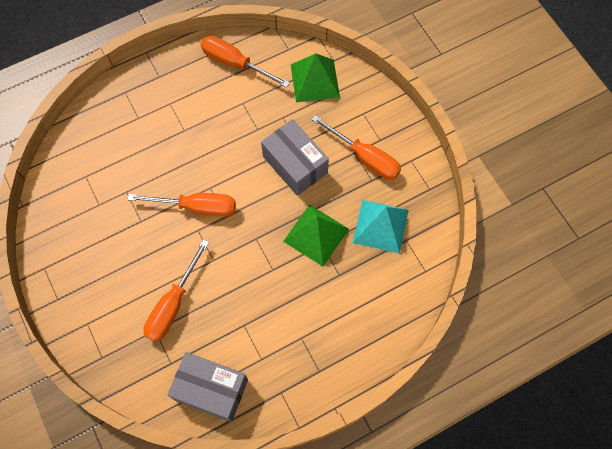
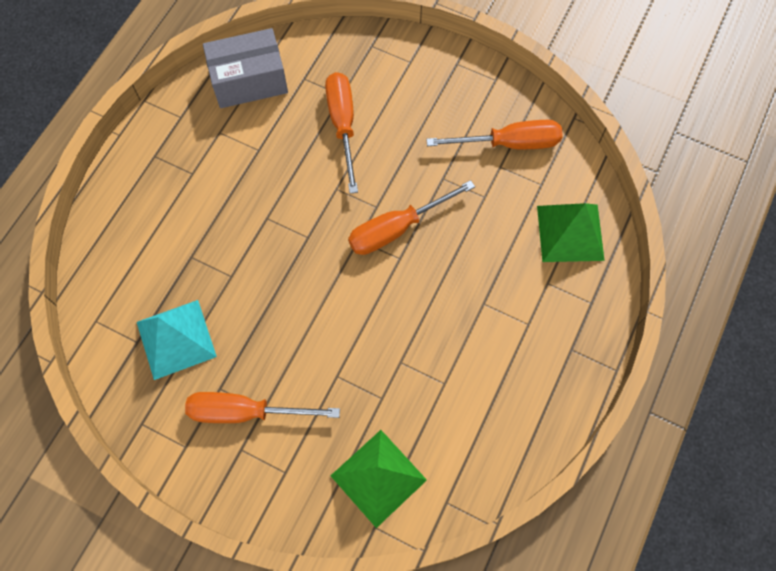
camera: 145 degrees right, 0 degrees up
orange screwdriver [201,36,290,88] -> orange screwdriver moved to [426,120,562,149]
grey box [261,119,329,196] -> none
green pyramid [283,205,349,266] -> green pyramid moved to [537,203,605,262]

